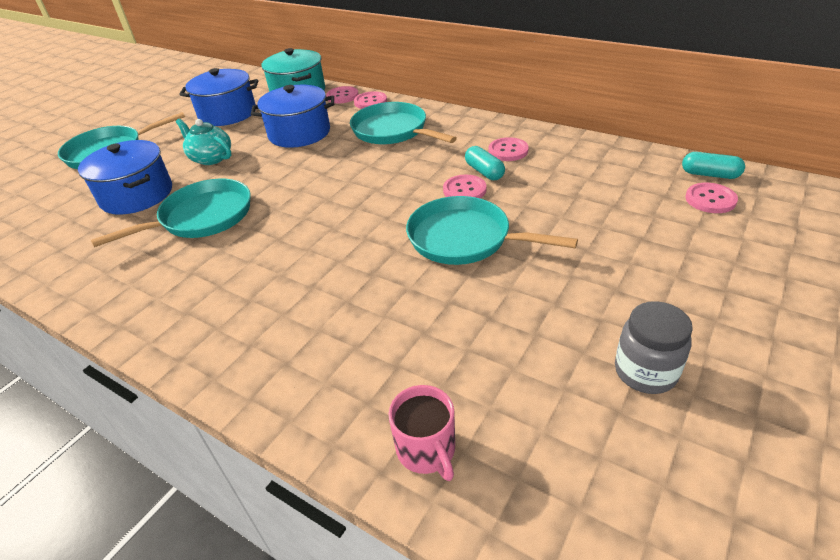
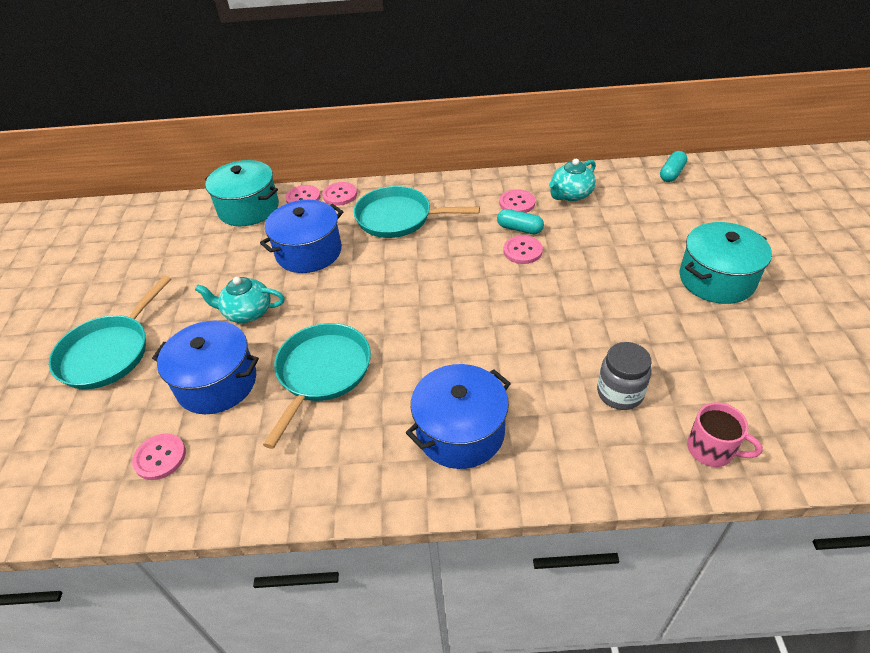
camera: 35 degrees left, 5 degrees up
blue pot [179,68,258,126] -> blue pot moved to [406,364,511,469]
turquoise pan [406,196,578,265] -> none
grey jar [615,301,693,394] -> grey jar moved to [597,342,652,410]
turquoise capsule [682,152,745,179] -> turquoise capsule turned 45 degrees counterclockwise [660,151,687,182]
pink button [686,183,738,213] -> pink button moved to [132,433,186,480]
none -> turquoise teapot [549,159,596,201]
none -> turquoise pot [679,222,772,304]

